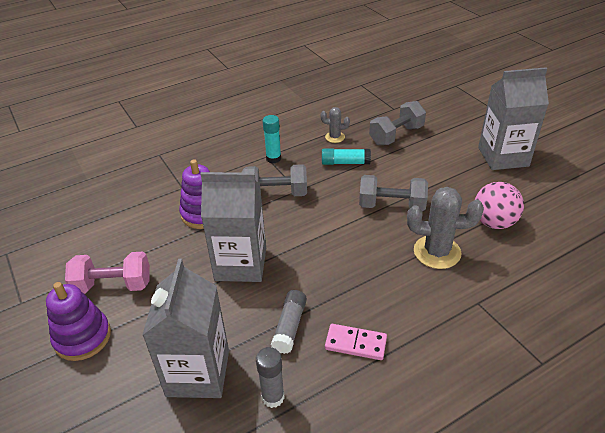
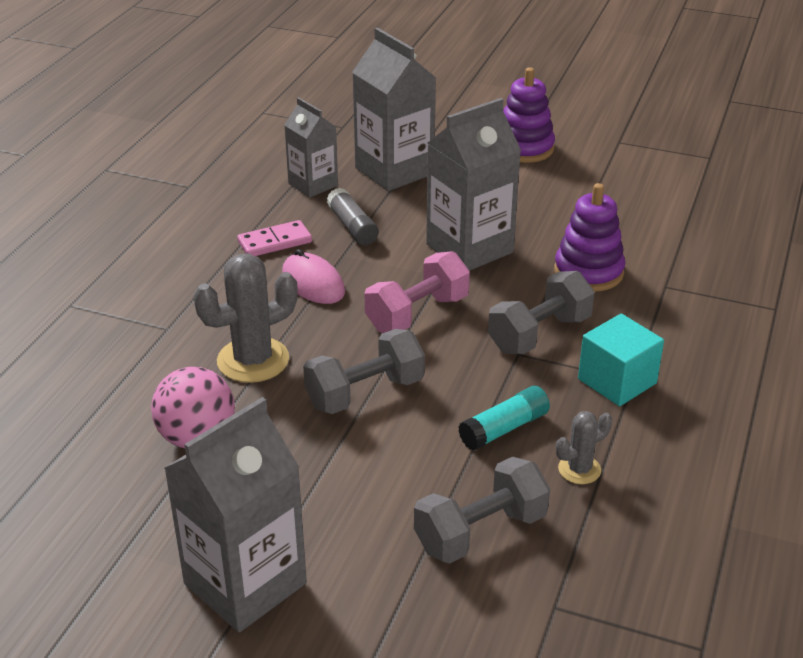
camera: 140 degrees right, 5 degrees down
pink dumbbell [65,251,150,294] -> pink dumbbell moved to [365,251,470,333]
grey glue stick [256,347,285,408] -> grey carton [284,97,338,198]
turquoise glue stick [263,115,281,163] -> turquoise cube [578,314,664,406]
grey dumbbell [369,101,426,145] -> grey dumbbell turned 45 degrees clockwise [414,457,550,563]
none -> pink mouse [282,249,345,304]

